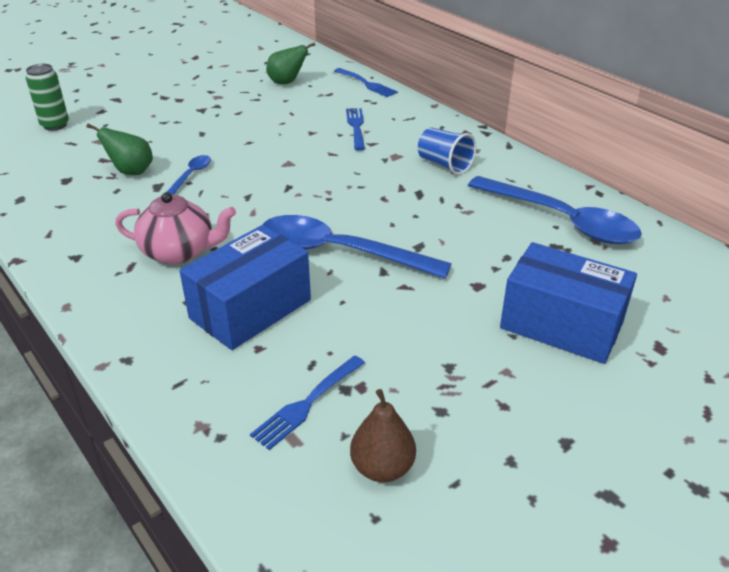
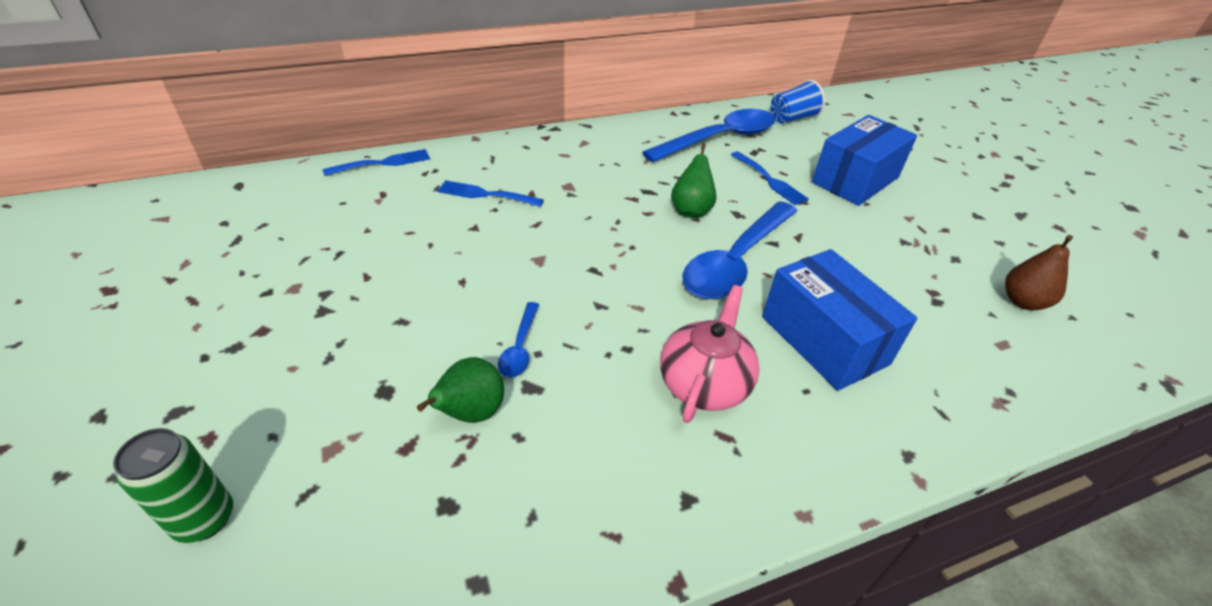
camera: 75 degrees left, 5 degrees up
blue spoon [167,155,211,195] -> blue spoon turned 120 degrees counterclockwise [498,302,539,378]
blue fork [250,356,365,450] -> blue fork moved to [731,151,809,205]
green pear [266,42,315,84] -> green pear moved to [671,144,717,218]
blue cup [418,127,476,175] -> blue cup moved to [771,80,825,124]

